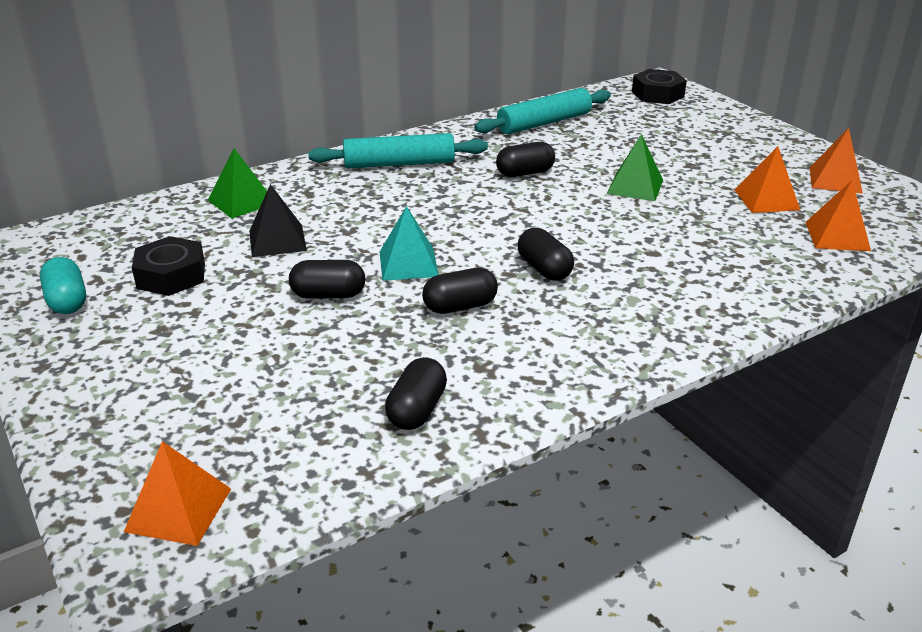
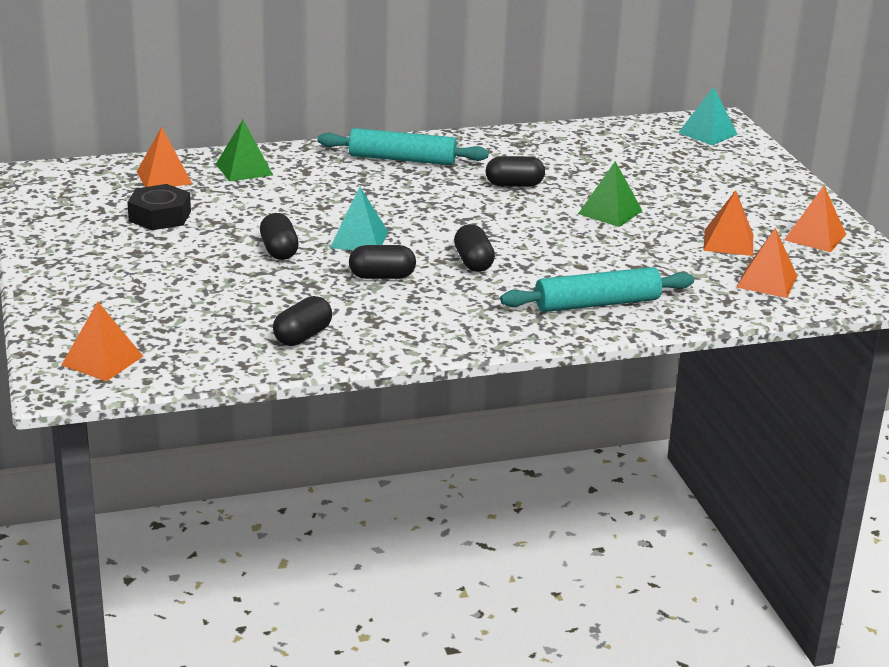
camera: 15 degrees right, 5 degrees down
turquoise capsule [40,257,86,314] -> none
black pyramid [249,184,307,257] -> none
black capsule [289,260,365,299] -> black capsule turned 60 degrees clockwise [260,213,299,260]
turquoise rolling pin [474,88,611,134] -> turquoise rolling pin moved to [500,267,694,312]
black nut [632,69,687,104] -> turquoise pyramid [678,87,738,145]
none -> orange pyramid [137,127,192,187]

